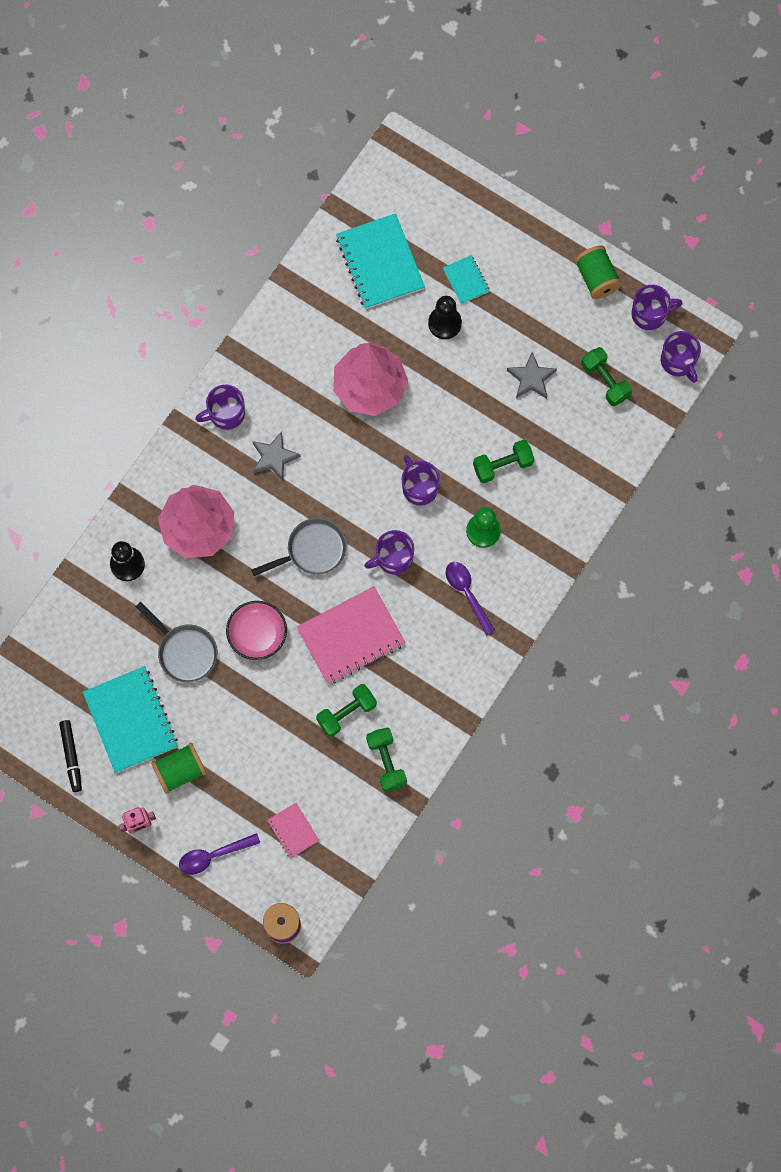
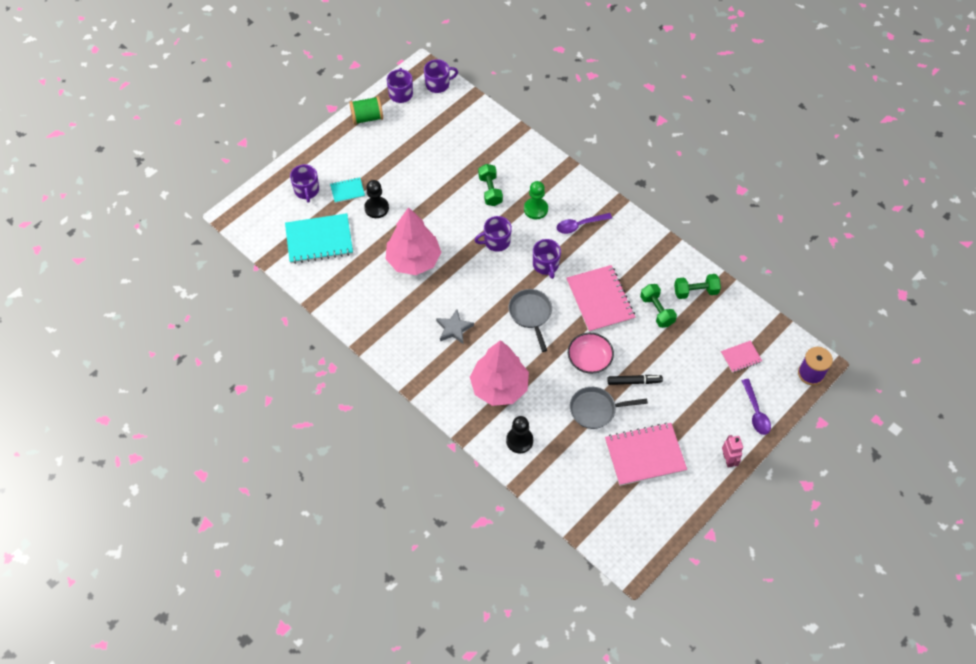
camera: 80 degrees left, 15 degrees down
black marker [59,720,82,792] -> black marker moved to [607,375,663,385]
turquoise notebook [83,666,178,773] -> pink notebook [605,422,687,486]
grey pan [136,602,218,683] -> grey pan turned 150 degrees counterclockwise [570,387,648,429]
green spool [151,743,207,794] -> none
purple mug [195,385,245,430] -> purple mug moved to [290,164,319,203]
grey star [507,352,557,399] -> none
green dumbbell [581,347,632,406] -> none

